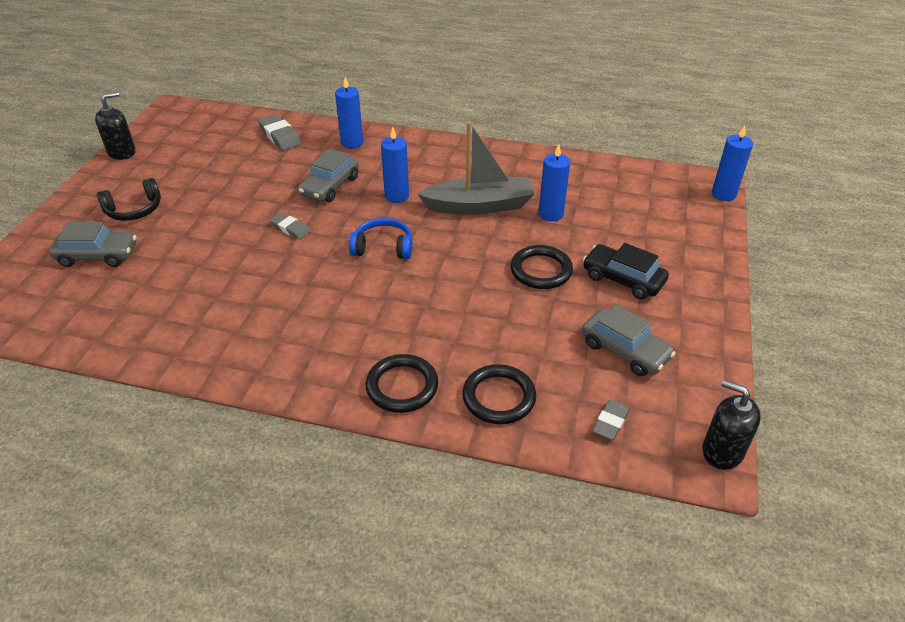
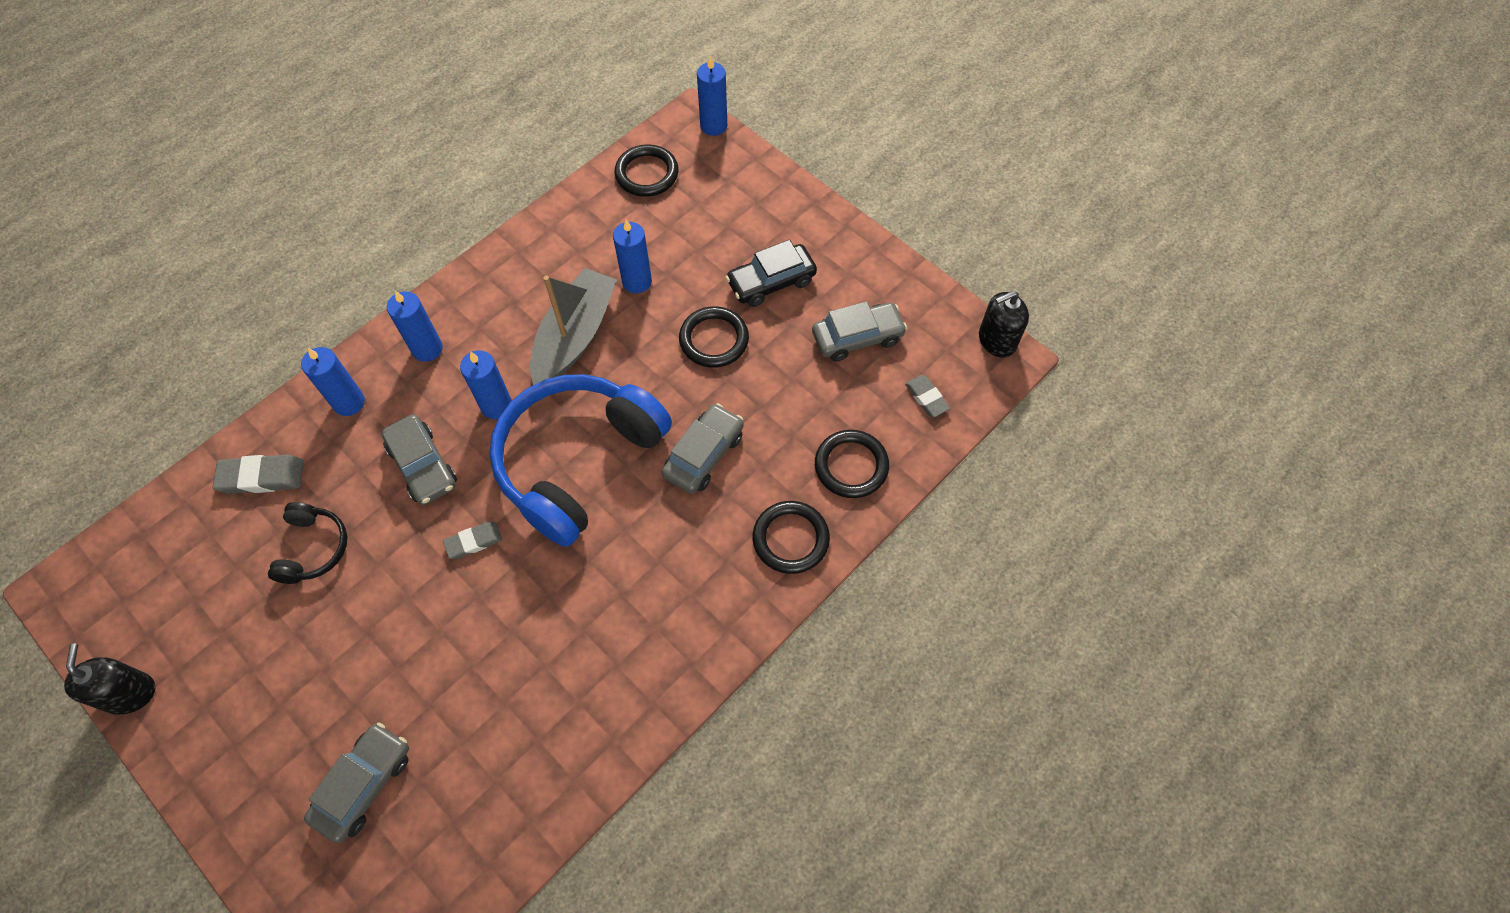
camera: 60 degrees left, 20 degrees up
black headphones [97,178,161,221] -> black headphones moved to [268,502,348,584]
blue headphones [349,218,412,259] -> blue headphones [490,374,672,547], size x2.20
none -> blue candle [387,291,443,362]
none -> black ring [615,144,679,197]
none -> grey car [662,403,744,494]

